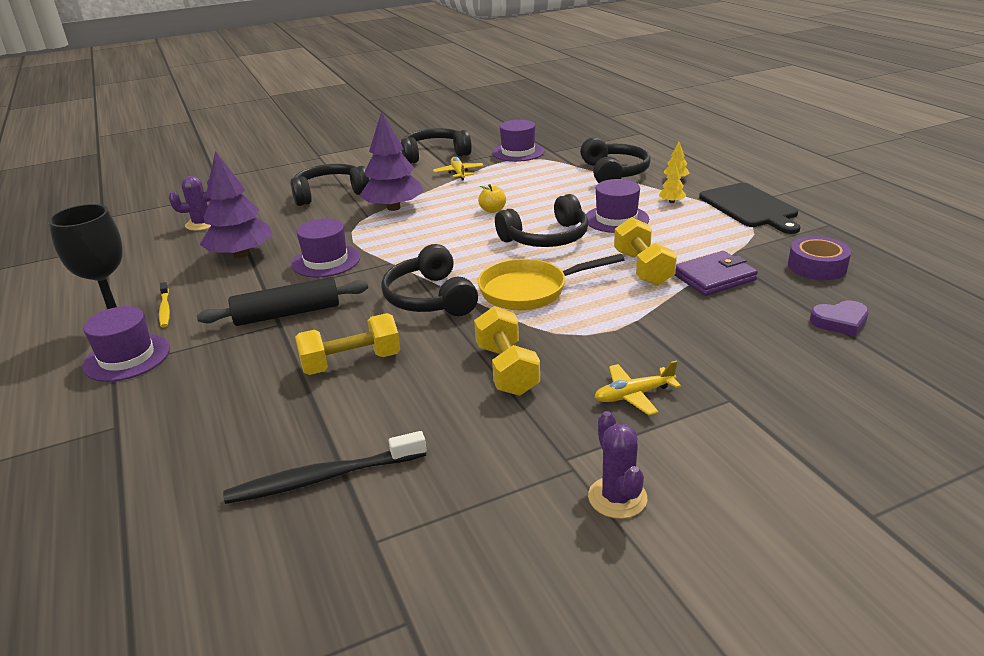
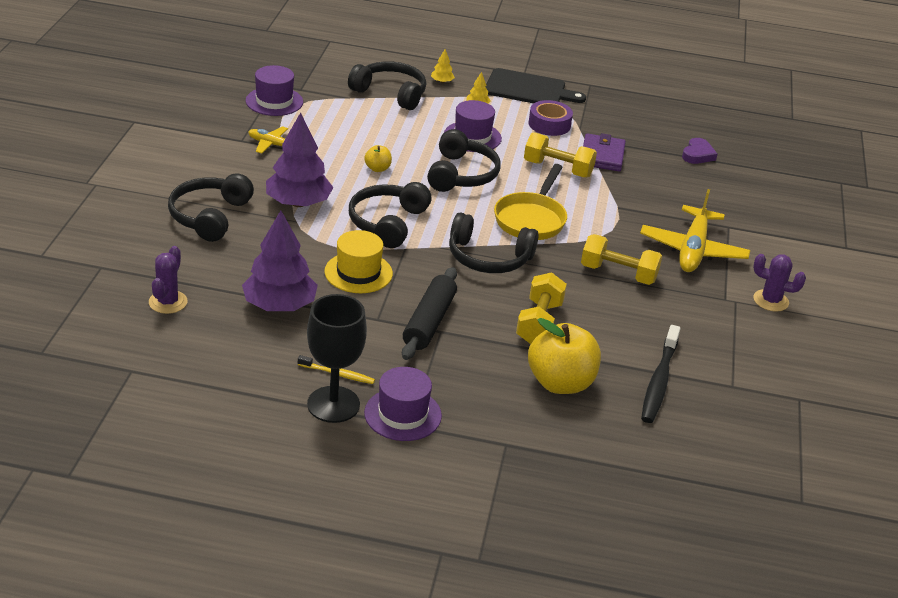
camera: 60 degrees left, 5 degrees up
purple hat [291,218,360,277] -> yellow hat [324,230,393,293]
black headphones [401,128,472,163] -> black headphones moved to [349,182,432,248]
yellow plane [595,361,681,415] -> yellow plane [640,189,750,272], size x1.85
purple tape [788,236,851,280] -> purple tape moved to [528,100,573,136]
none -> yellow apple [528,318,601,394]

